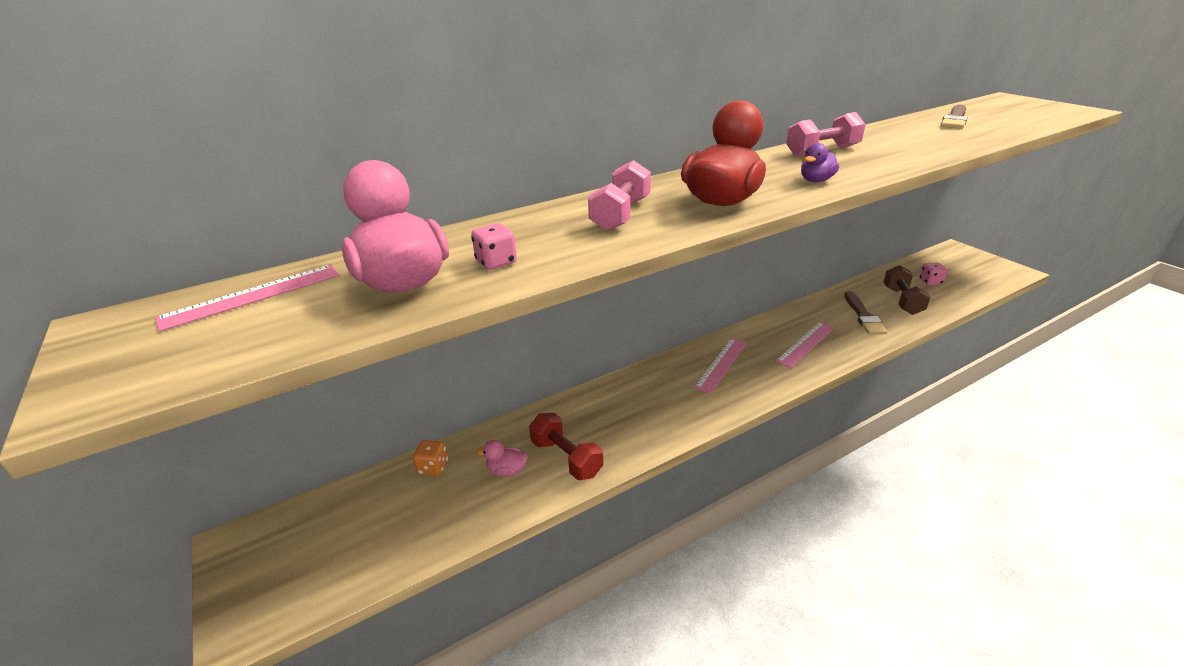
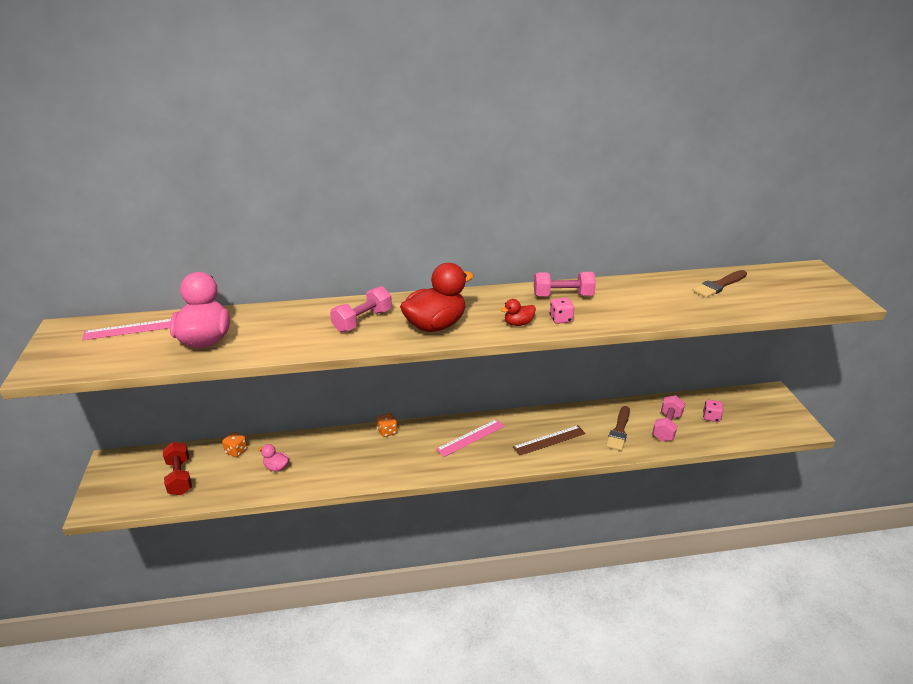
camera: 20 degrees right, 0 degrees up
pink dice [471,223,517,270] -> pink dice moved to [550,298,574,324]
red dumbbell [529,413,603,480] -> red dumbbell moved to [163,442,192,495]
pink ruler [776,322,835,368] -> brown ruler [513,425,585,456]
purple duck [801,143,839,182] -> red duck [500,299,536,326]
brown dumbbell [883,265,931,315] -> pink dumbbell [652,395,685,441]
none -> orange dice [377,413,398,437]

